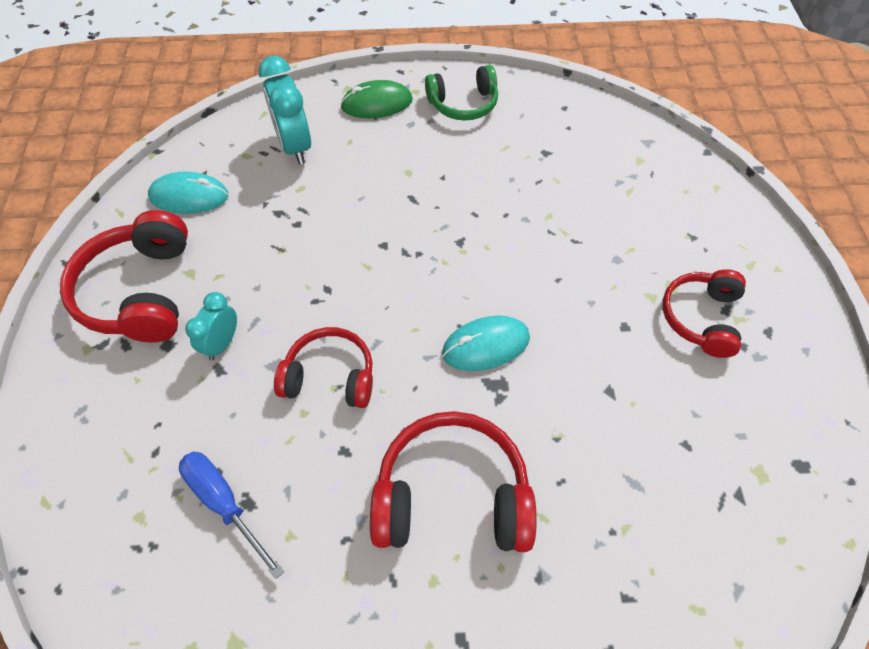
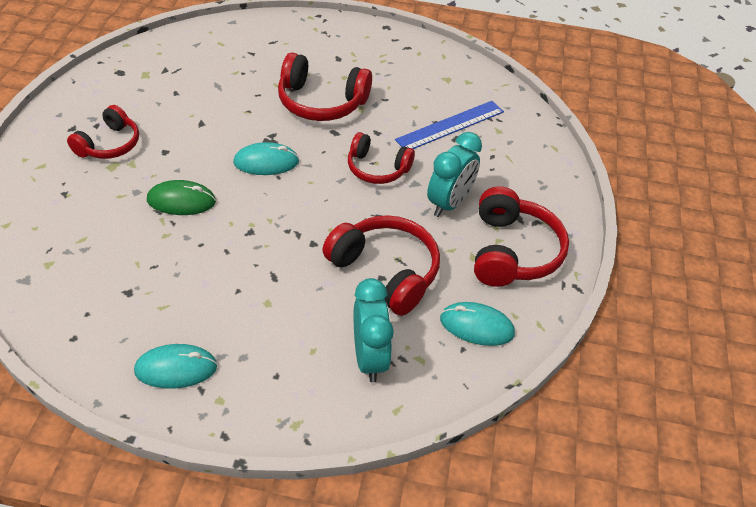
camera: 170 degrees left, 10 degrees down
blue screwdriver [179,451,284,579] -> blue ruler [395,101,504,149]
turquoise clock [185,292,237,360] -> turquoise clock [427,132,482,217], size x1.66
green mouse [340,80,412,118] -> green mouse moved to [147,180,216,215]
green headphones [425,65,498,121] -> turquoise mouse [134,344,217,389]
none -> red headphones [322,215,440,316]

